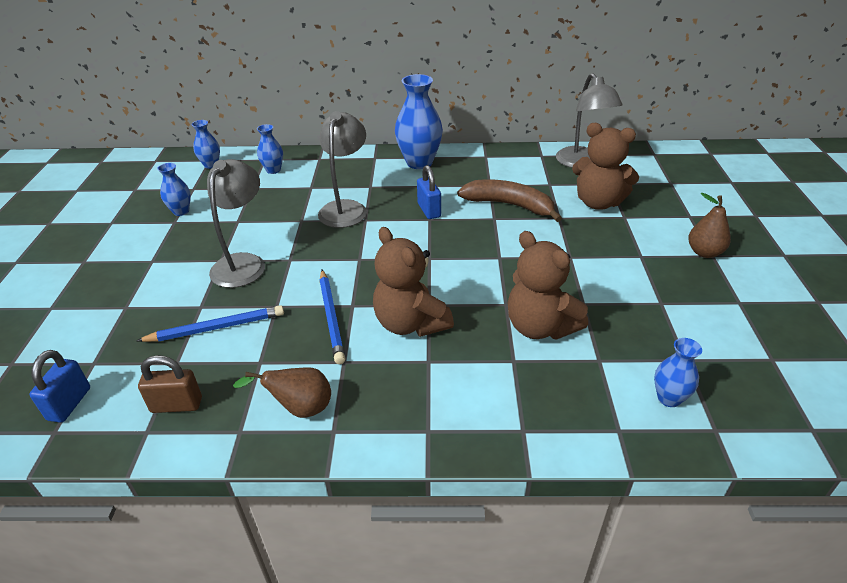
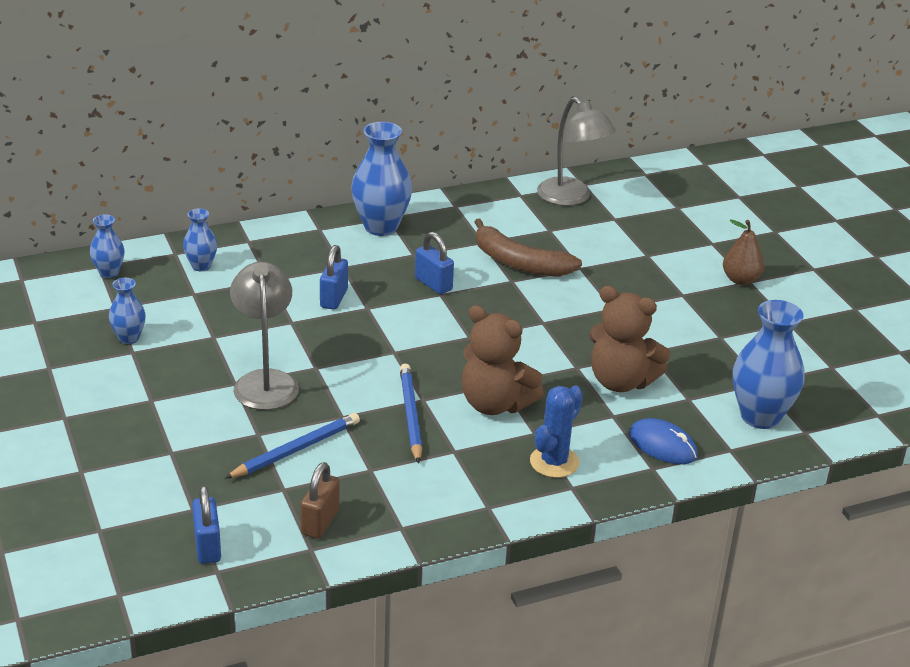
camera: 25 degrees left, 5 degrees down
brown padlock [138,355,202,413] -> brown padlock turned 45 degrees counterclockwise [300,462,339,539]
brown pear [233,367,331,418] -> none
grey lamp [318,111,367,228] -> blue padlock [320,245,348,310]
blue pencil [319,270,346,364] -> blue pencil turned 150 degrees counterclockwise [400,364,422,464]
brown banana [457,179,562,222] -> brown banana turned 150 degrees counterclockwise [474,218,582,277]
brown teddy bear [572,123,639,210] -> none
blue vase [654,338,702,407] -> blue vase [733,300,805,429], size x1.86
none -> blue cactus [530,386,583,478]
none -> blue mouse [629,418,698,464]

